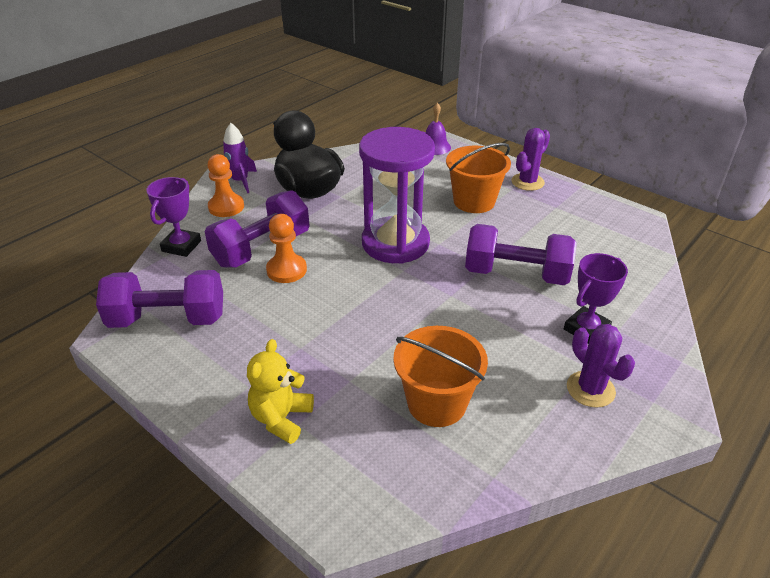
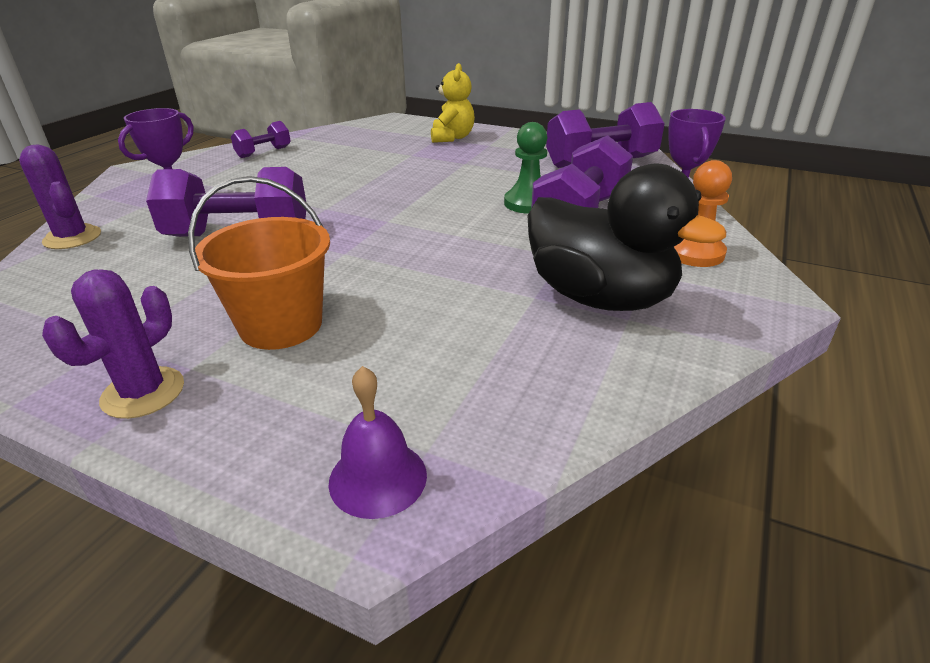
camera: 165 degrees right, 5 degrees down
purple rocket [223,123,257,193] -> none
orange pawn [266,214,307,283] -> green pawn [504,122,547,214]
purple hourglass [359,127,435,264] -> none
orange bucket [393,326,488,427] -> none
purple cactus [567,324,635,408] -> purple cactus moved to [19,144,101,249]
none -> purple dumbbell [231,121,291,158]

